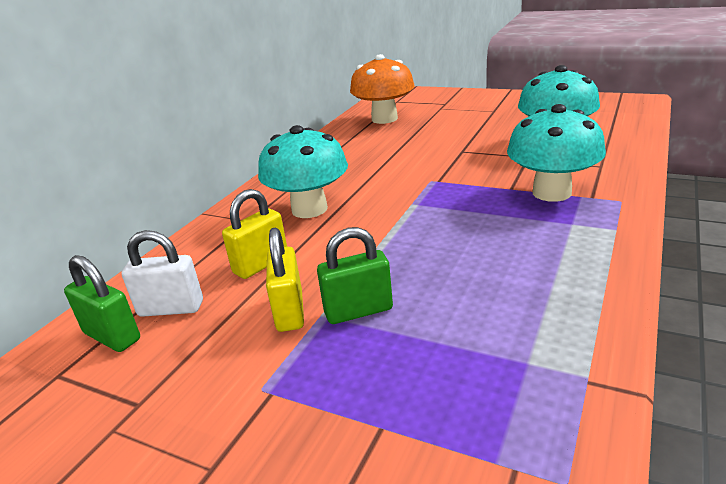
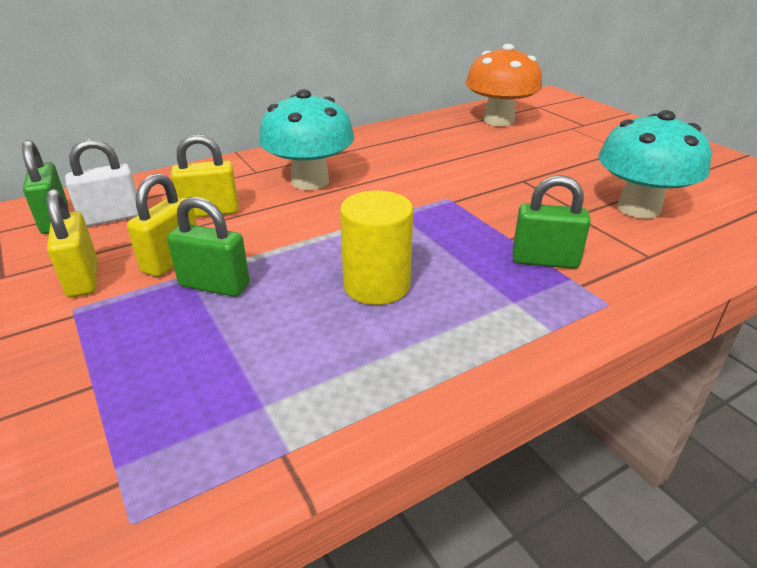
camera: 30 degrees right, 5 degrees up
white padlock [122,230,203,317] -> white padlock turned 60 degrees counterclockwise [65,139,138,227]
turquoise mushroom [507,104,606,202] -> green padlock [512,175,591,269]
none -> yellow padlock [46,189,97,297]
none -> yellow cylinder [340,190,413,305]

